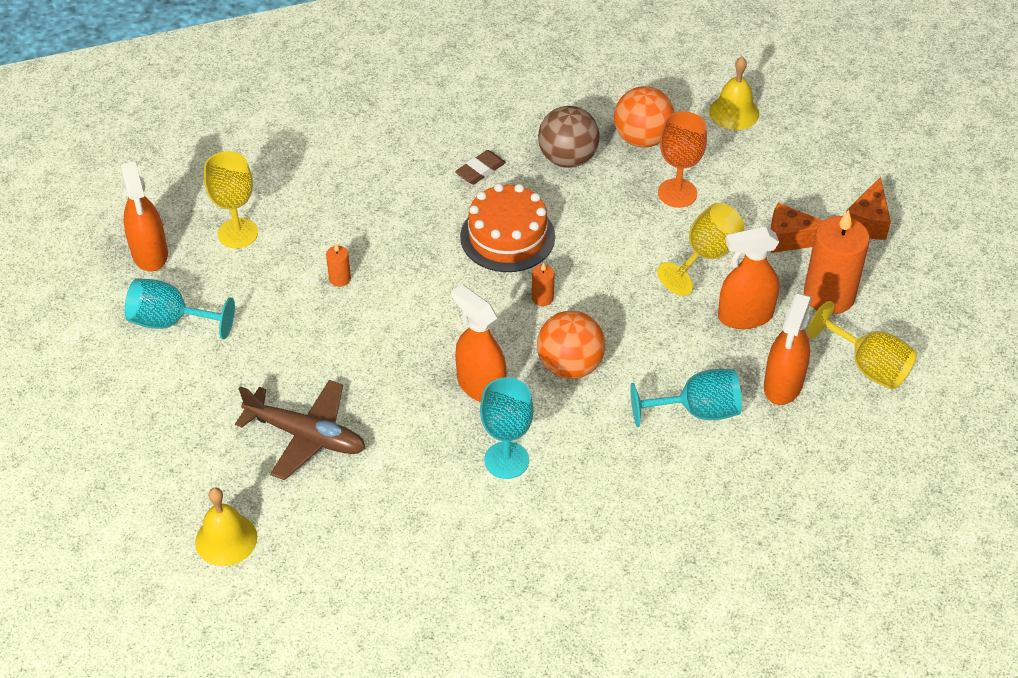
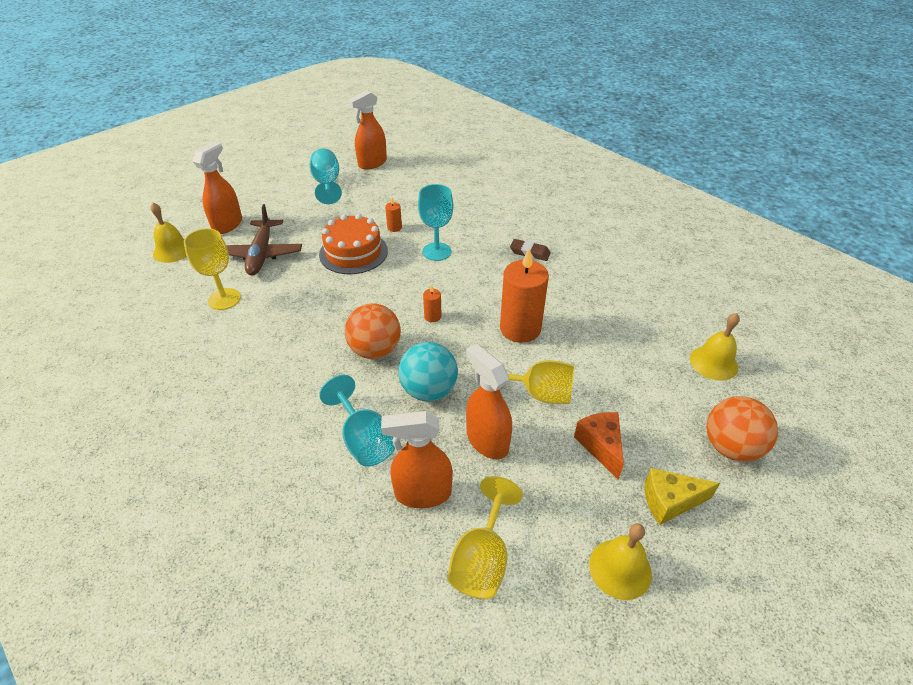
camera: 65 degrees right, 5 degrees down
yellow goblet [204,151,258,248] -> yellow goblet moved to [184,228,241,310]
orange spray bottle [451,284,507,402] -> orange spray bottle moved to [193,142,242,234]
orange cake [460,183,555,272] -> orange cake moved to [319,214,388,274]
turquoise goblet [480,377,534,479] -> turquoise goblet moved to [418,184,453,261]
brown ball [538,106,600,168] -> none
orange ball [614,86,674,147] -> orange ball moved to [706,396,778,462]
orange goblet [658,111,707,208] -> none
orange candle [804,210,870,314] -> orange candle moved to [500,249,549,343]
orange cheese [846,177,891,240] -> yellow cheese [644,468,720,525]
none -> turquoise ball [398,342,458,402]
none -> yellow bell [589,523,652,600]

